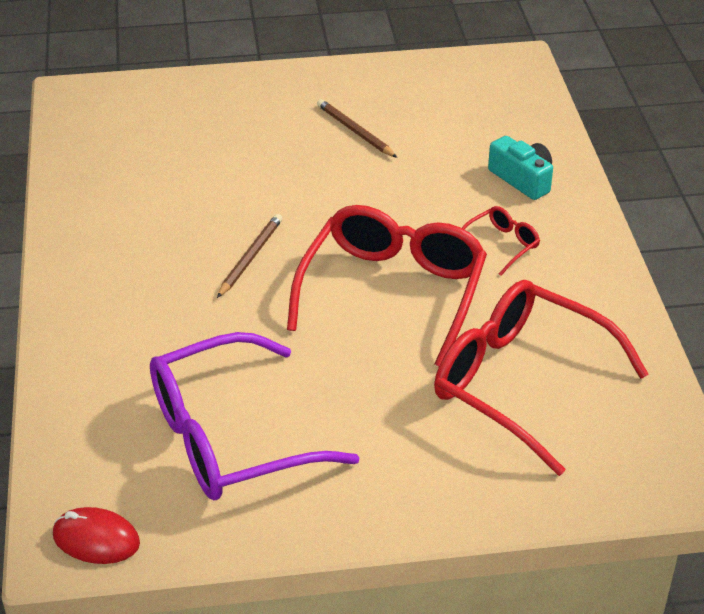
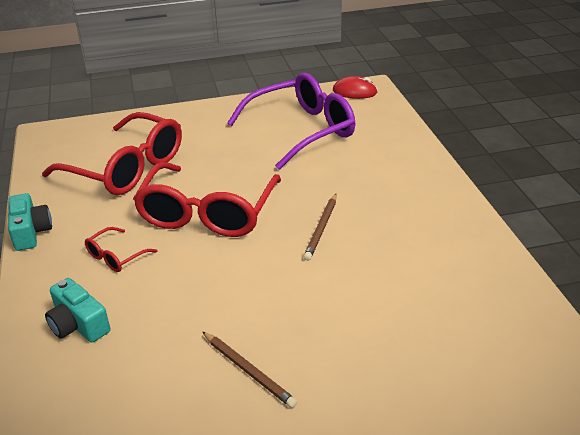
camera: 175 degrees right, 5 degrees down
none -> turquoise camera [8,193,52,251]

